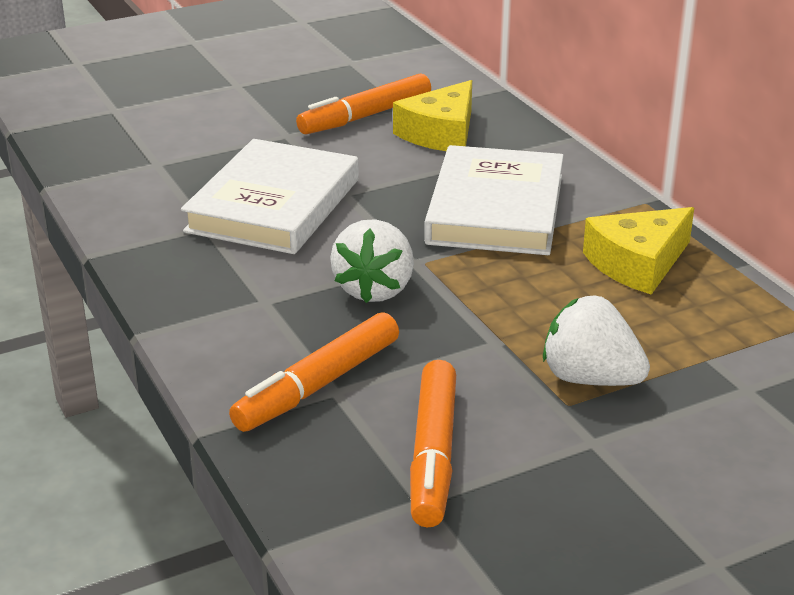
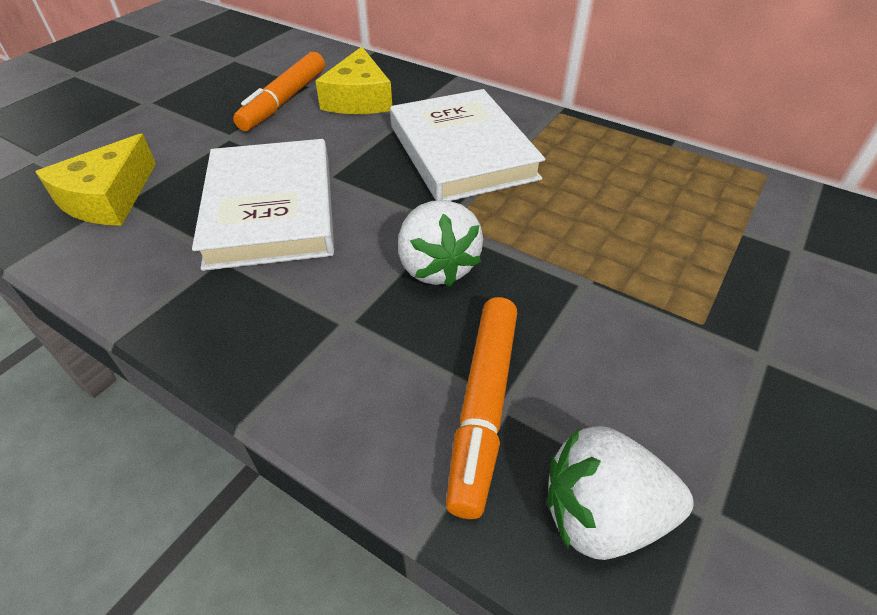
camera: 30 degrees left, 15 degrees up
orange marker [410,360,456,527] -> none
white strawberry [543,295,650,386] -> white strawberry moved to [547,426,693,560]
yellow cheese [583,207,694,295] -> yellow cheese moved to [36,133,156,226]

